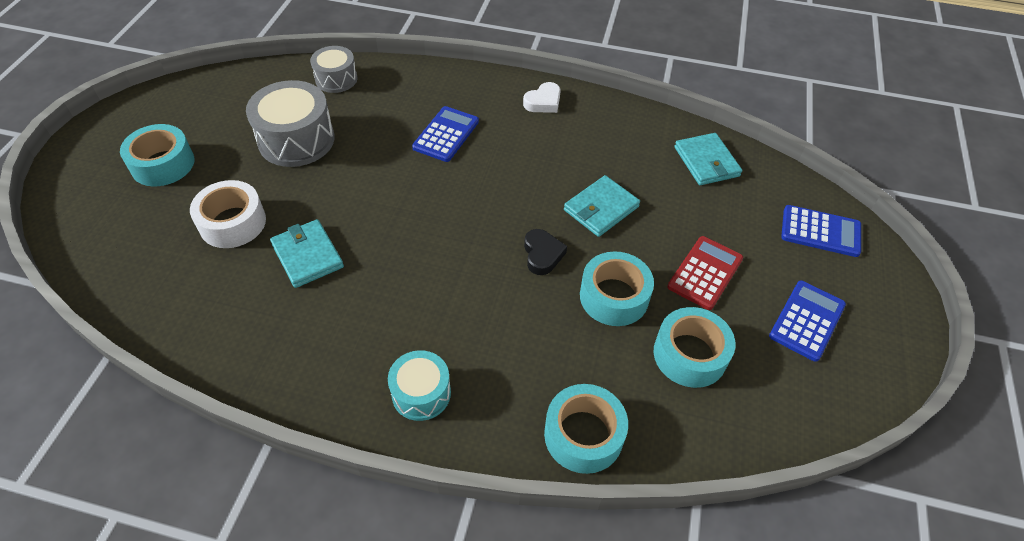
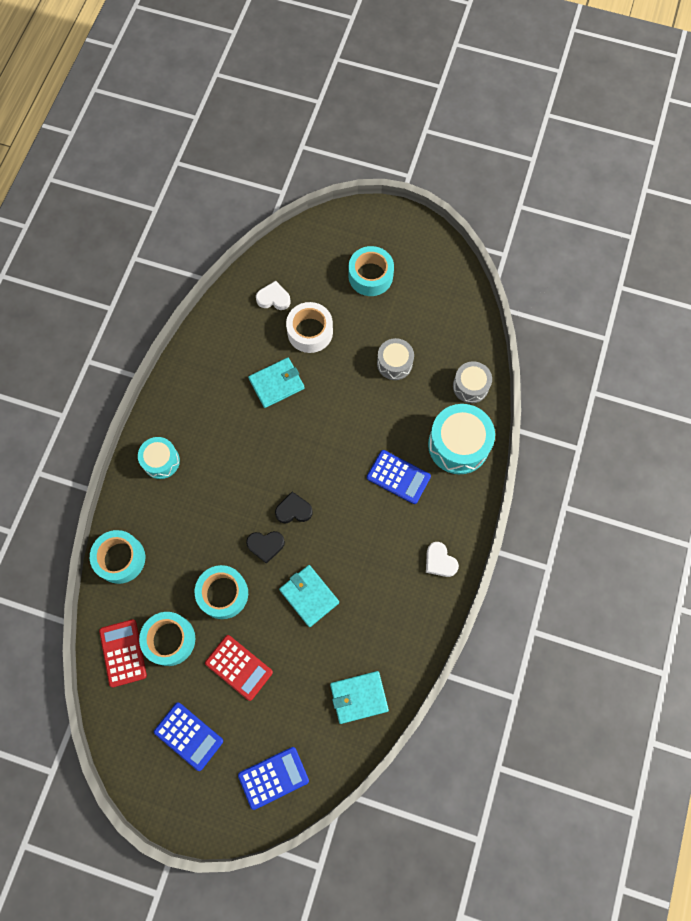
camera: 95 degrees right, 20 degrees up
grey drum [246,80,335,167] -> grey drum [377,338,414,380], size x0.60
blue calculator [781,205,861,257] -> blue calculator turned 135 degrees counterclockwise [238,747,309,810]
none -> red calculator [99,619,147,687]
none -> white heart [256,281,291,310]
none -> black heart [275,492,313,524]
none -> turquoise drum [428,404,495,474]

